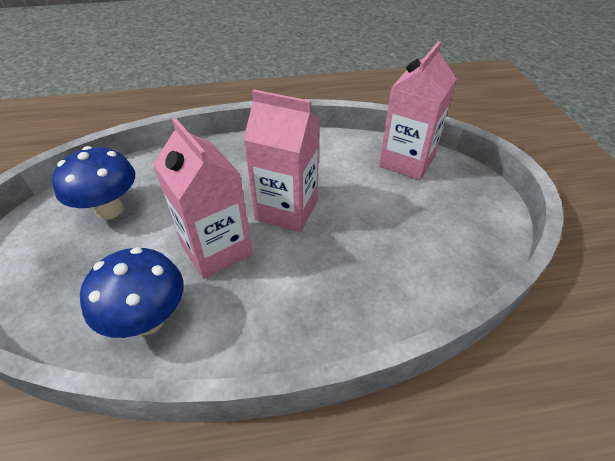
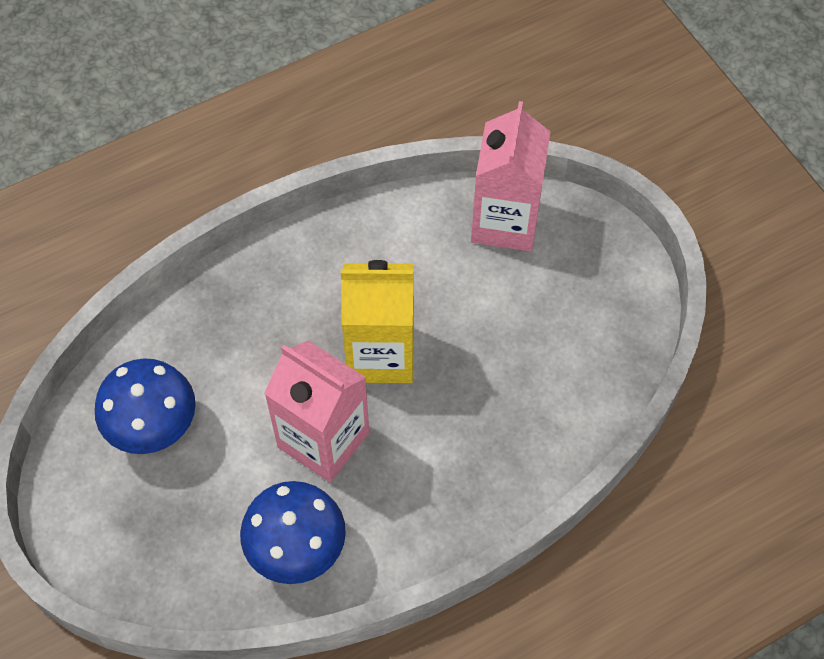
camera: 20 degrees left, 15 degrees up
pink carton [243,89,320,232] -> yellow carton [341,260,414,383]

